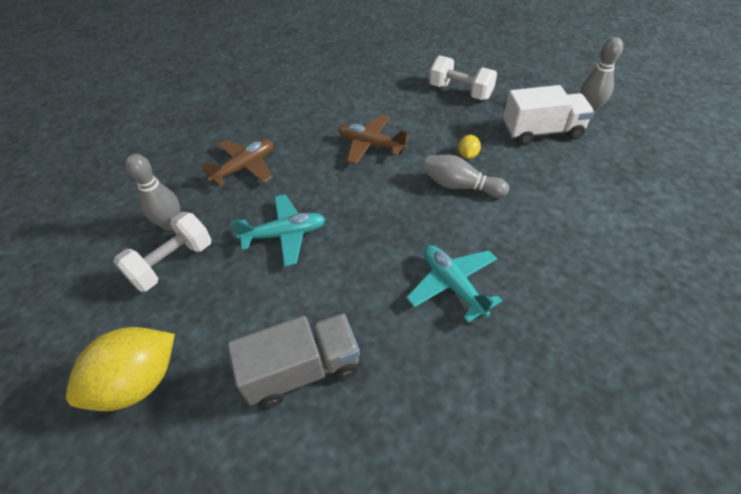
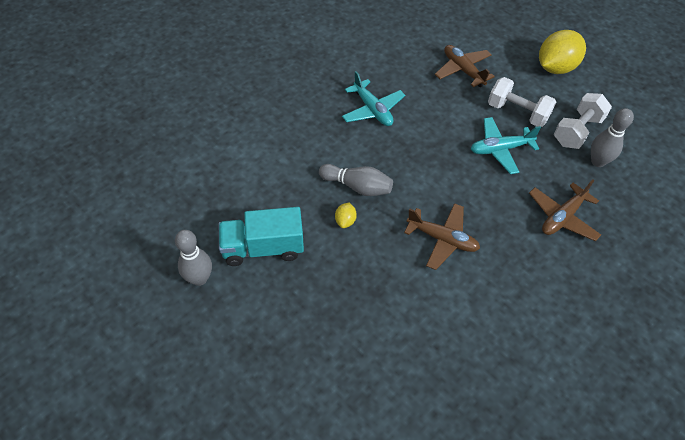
camera: 175 degrees right, 5 degrees up
grey truck [227,313,360,408] -> brown plane [435,45,495,87]
white dumbbell [429,55,497,100] -> white dumbbell moved to [488,77,556,127]
white truck [504,85,594,145] -> turquoise truck [219,207,304,266]

